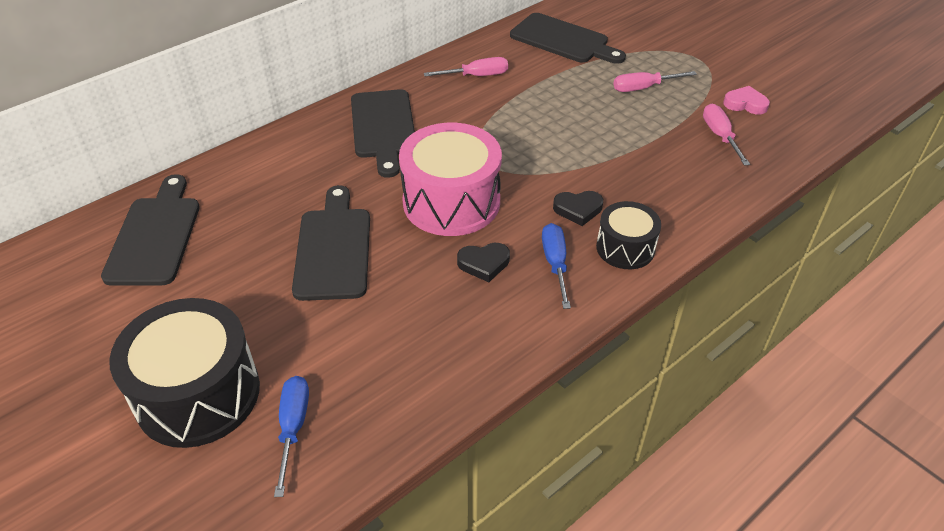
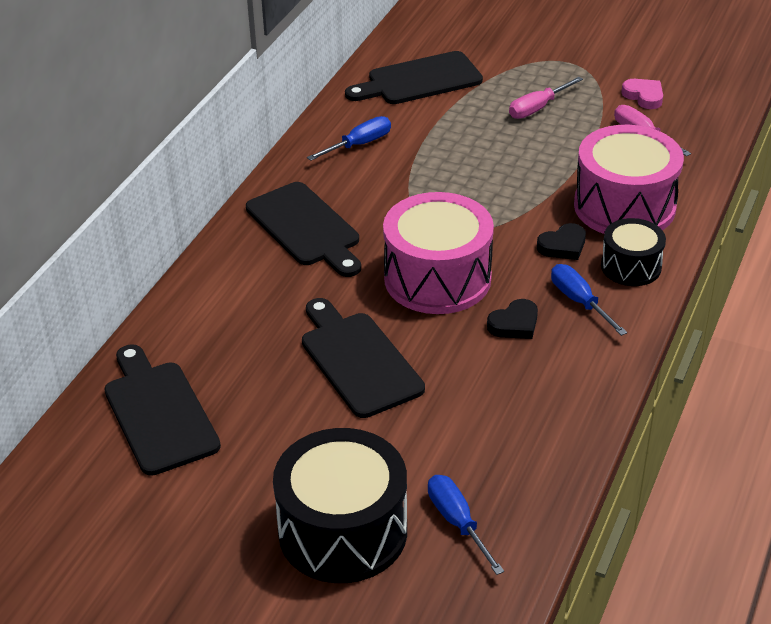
camera: 25 degrees left, 5 degrees down
pink screwdriver [424,57,508,76] -> blue screwdriver [307,116,391,161]
black cutting board [510,13,626,64] -> black cutting board turned 150 degrees clockwise [345,51,483,104]
pink heart [723,86,770,115] -> pink heart turned 60 degrees clockwise [621,79,663,109]
none -> pink drum [574,125,684,234]

